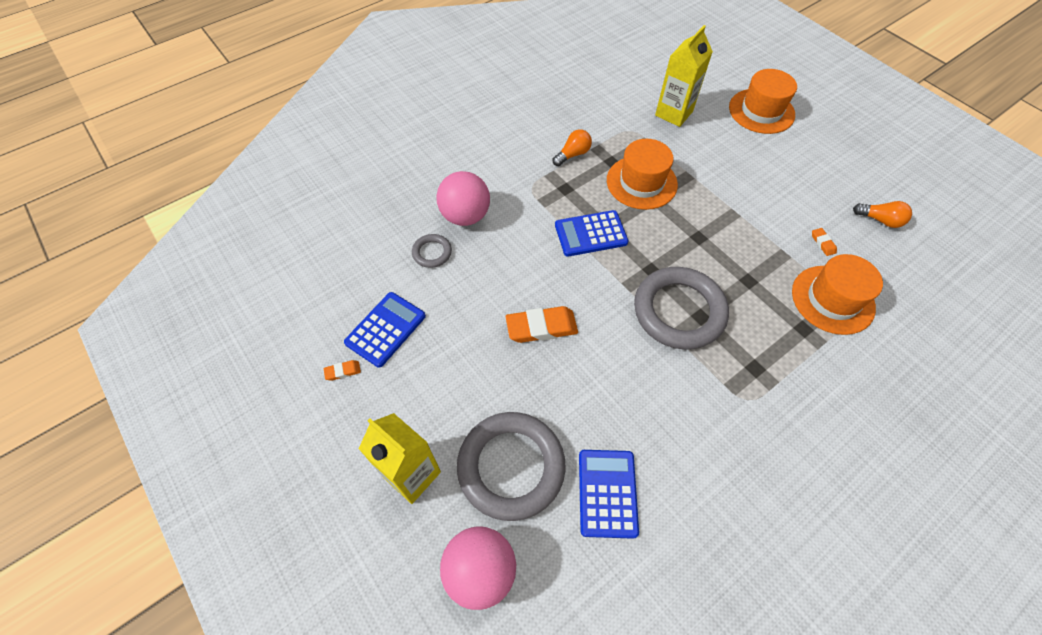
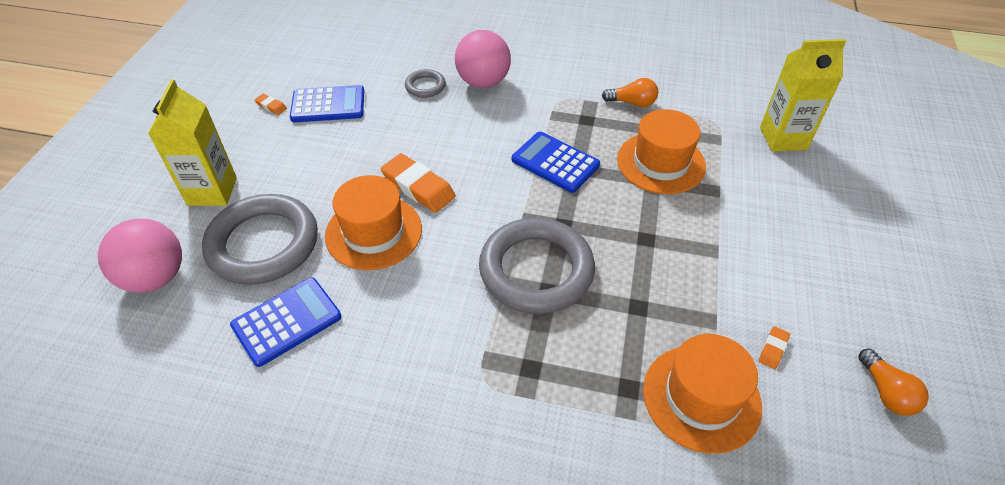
camera: 50 degrees right, 10 degrees down
orange hat [729,69,797,134] -> orange hat moved to [325,175,422,270]

